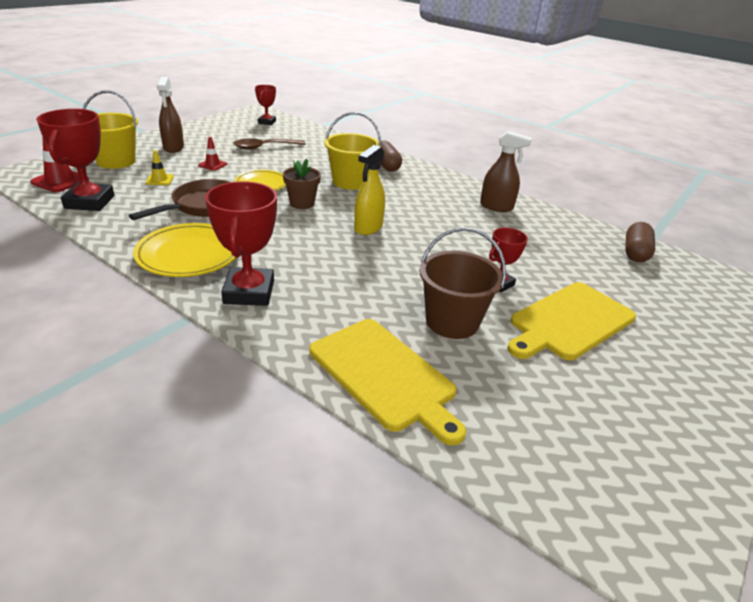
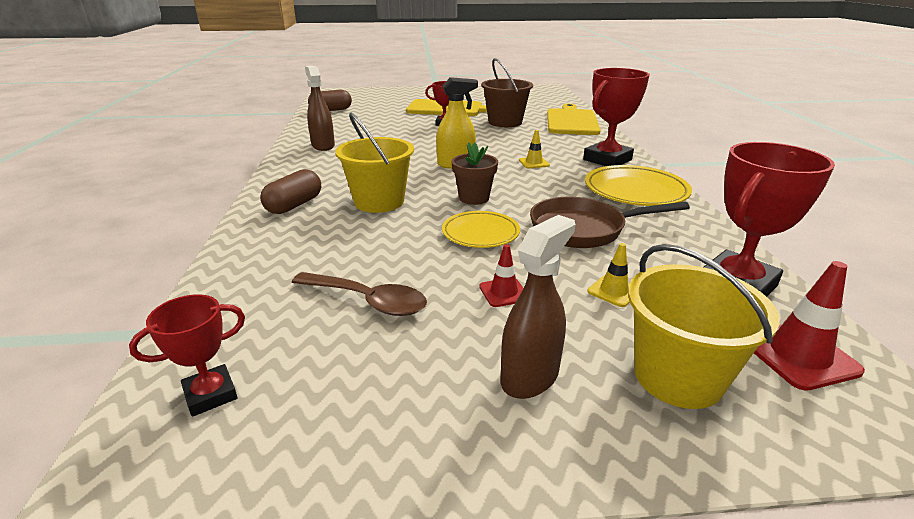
camera: 130 degrees left, 5 degrees down
none -> yellow traffic cone [519,130,550,168]

